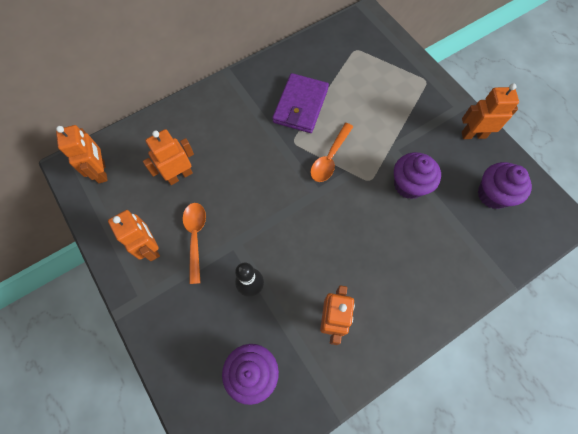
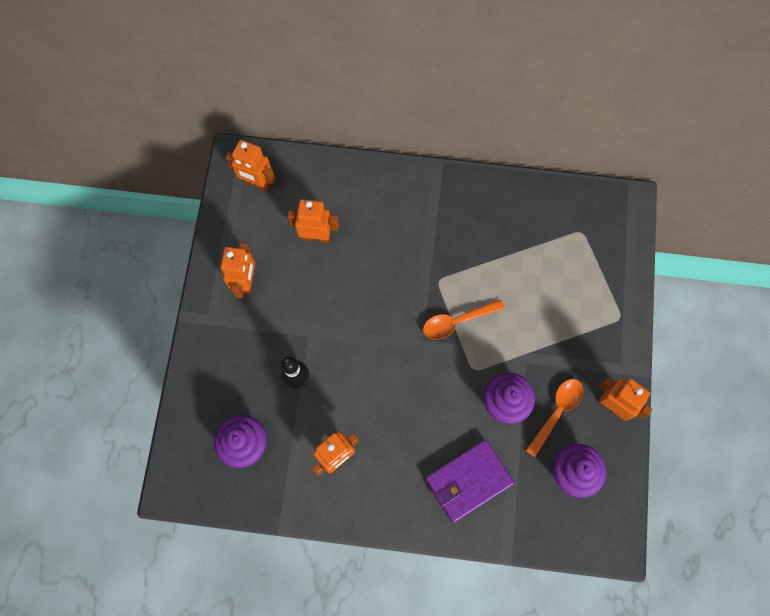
camera: 40 degrees right, 5 degrees up
orange robot [56,125,108,183] -> orange robot turned 90 degrees clockwise [226,140,275,191]
orange spoon [183,203,206,284] -> orange spoon moved to [526,379,584,457]
purple wallet [272,73,329,133] -> purple wallet moved to [425,439,514,523]

